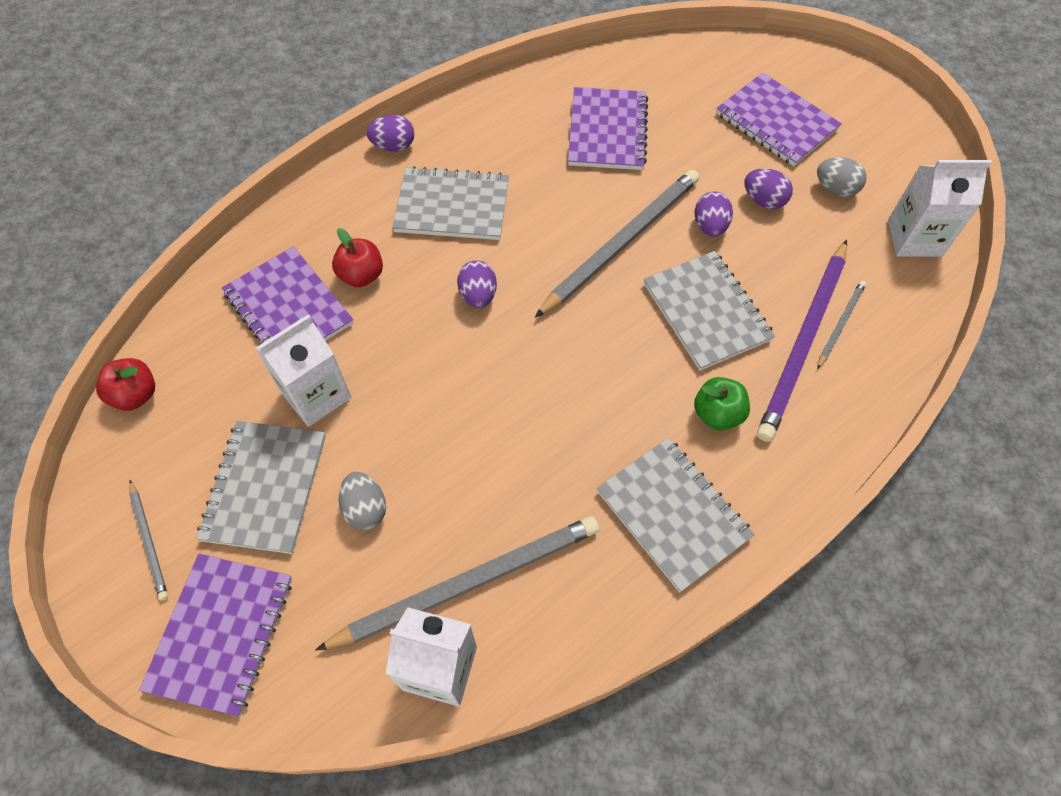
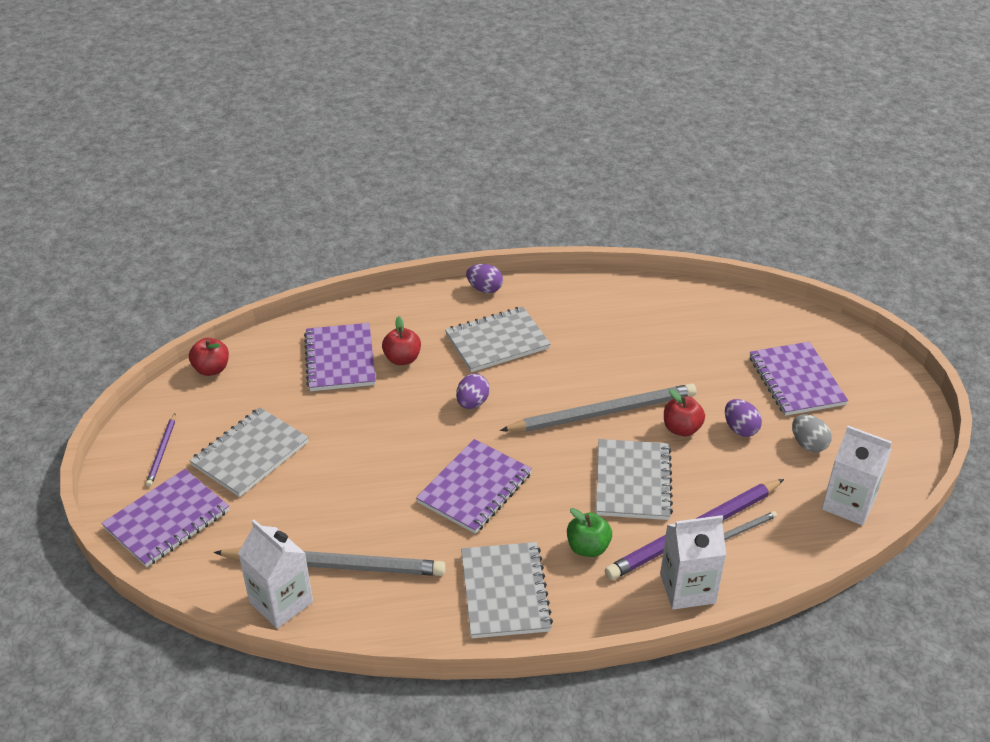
camera: 30 degrees right, 20 degrees down
grey pencil [129,480,168,601] -> purple pencil [146,414,176,487]
white carton [256,314,351,427] -> white carton moved to [660,515,726,610]
grey egg [338,472,386,530] -> none
grey notebook [392,166,509,240] -> grey notebook turned 60 degrees counterclockwise [445,307,551,372]
purple notebook [568,87,648,170] -> purple notebook moved to [416,439,532,534]
purple egg [694,191,733,237] -> red apple [664,389,705,436]

